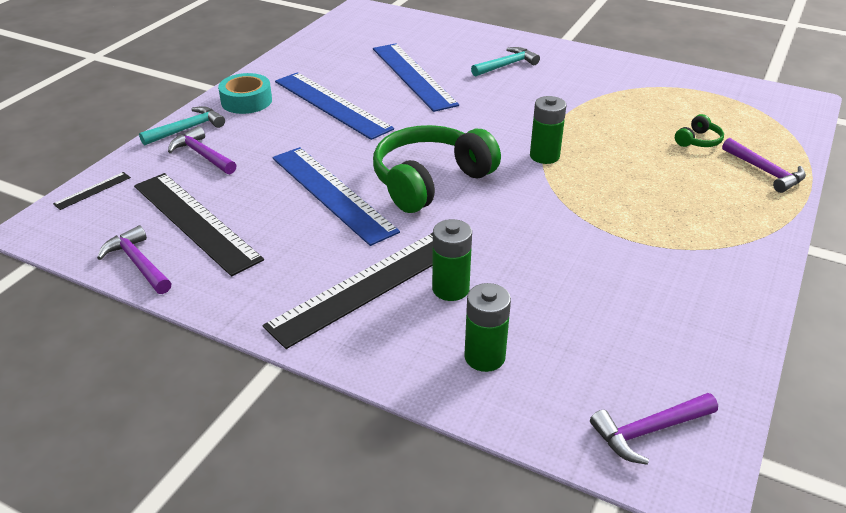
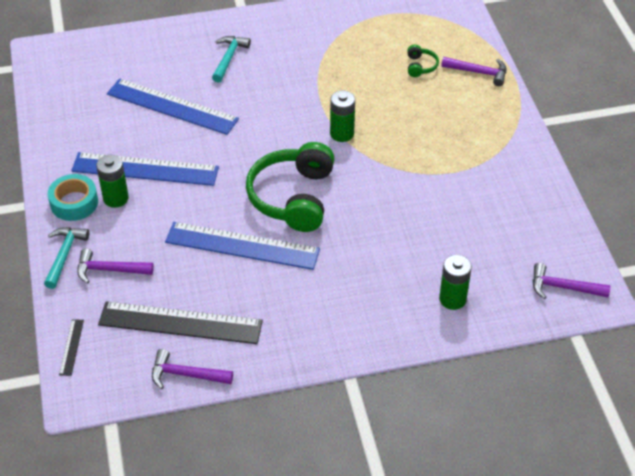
camera: 40 degrees left, 10 degrees up
black ruler [263,233,433,349] -> none
green battery [432,219,472,301] -> green battery moved to [96,155,129,208]
purple hammer [590,393,718,465] -> purple hammer turned 75 degrees clockwise [533,263,611,299]

